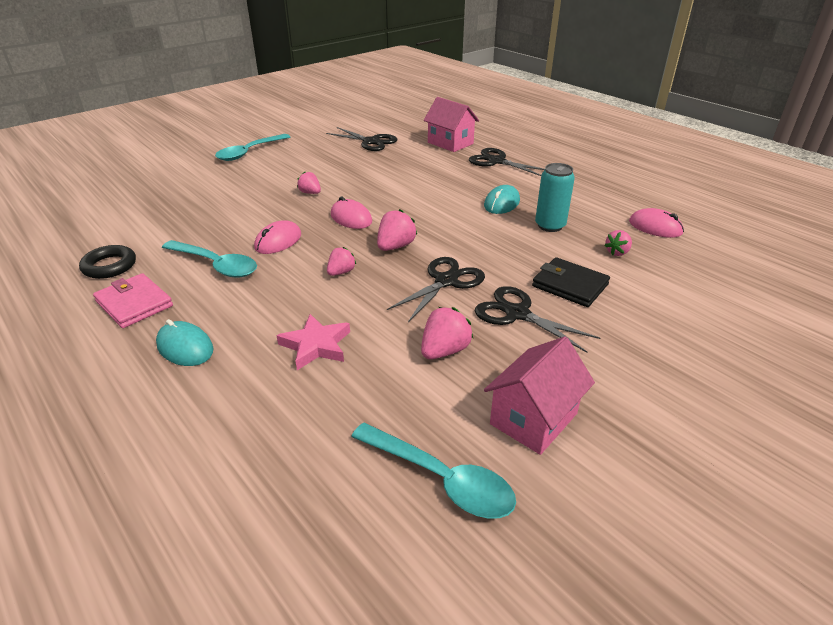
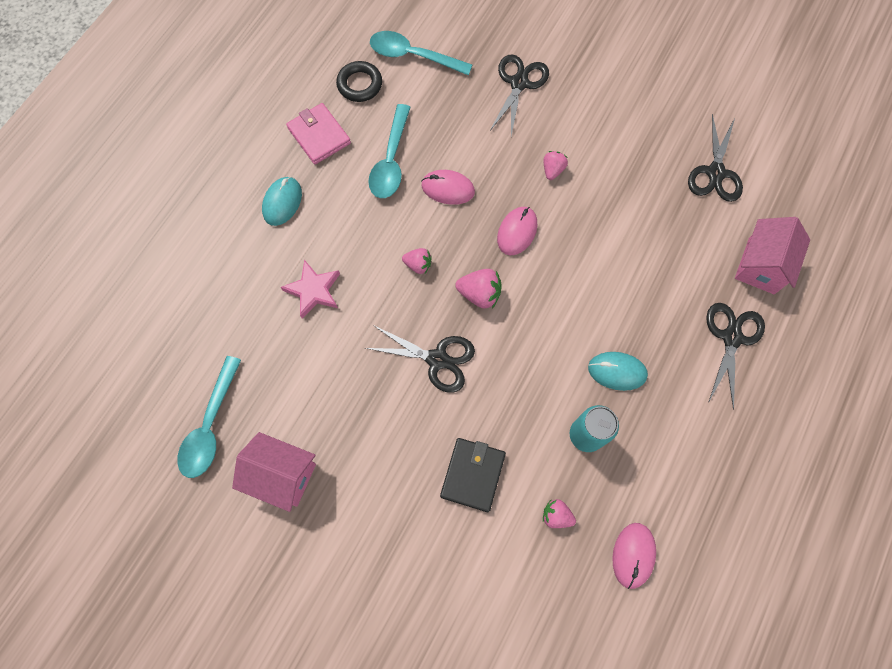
camera: 70 degrees right, 35 degrees up
pink wallet [93,273,173,328] -> pink wallet turned 60 degrees counterclockwise [286,103,351,164]
turquoise spoon [215,134,290,161] -> turquoise spoon moved to [370,31,472,75]
pink strawberry [421,307,473,359] -> none
black scissors [475,286,600,353] -> black scissors moved to [490,54,549,136]

